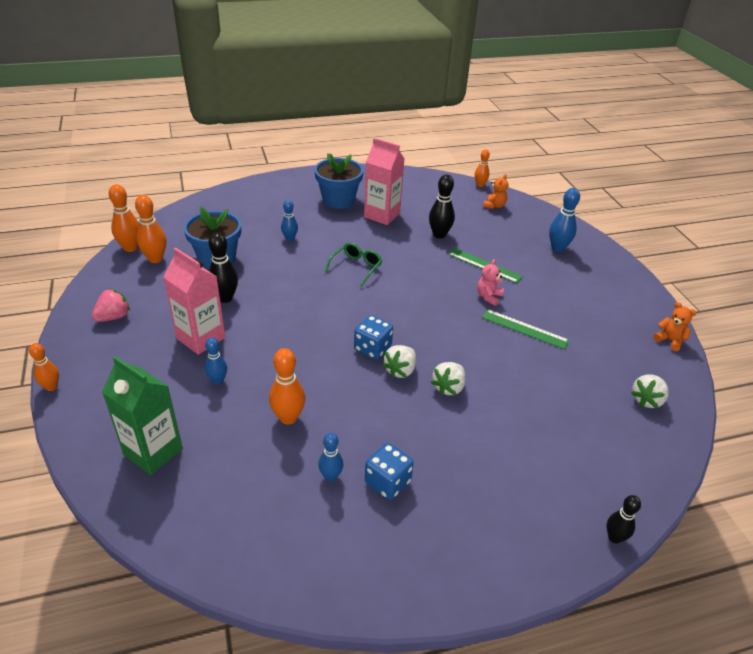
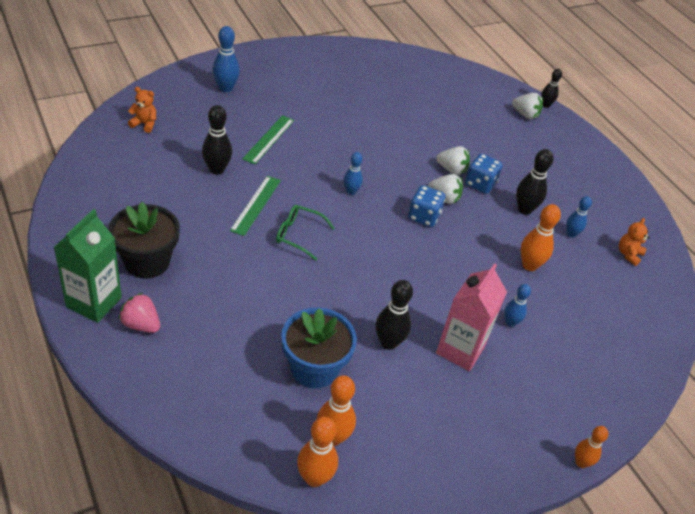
camera: 105 degrees left, 5 degrees up
pink strawberry [92,289,130,322] -> pink strawberry moved to [119,293,160,333]
green carton [102,356,183,475] -> green carton moved to [53,209,122,323]
blue bowling pin [281,200,298,241] -> blue bowling pin moved to [343,152,363,195]
blue flower pot [314,153,364,209] -> black flower pot [108,202,180,279]
pink carton [364,138,405,225] -> none
blue dice [365,443,414,500] -> blue dice moved to [465,153,503,194]
orange bowling pin [475,149,490,187] -> none
pink teddy bear [477,259,504,306] -> none
green ruler [482,309,570,349] -> green ruler moved to [230,176,281,236]
white strawberry [631,374,669,408] -> white strawberry moved to [512,93,543,119]
orange teddy bear [654,302,697,351] -> orange teddy bear moved to [619,218,650,266]
none -> black bowling pin [516,149,554,215]

